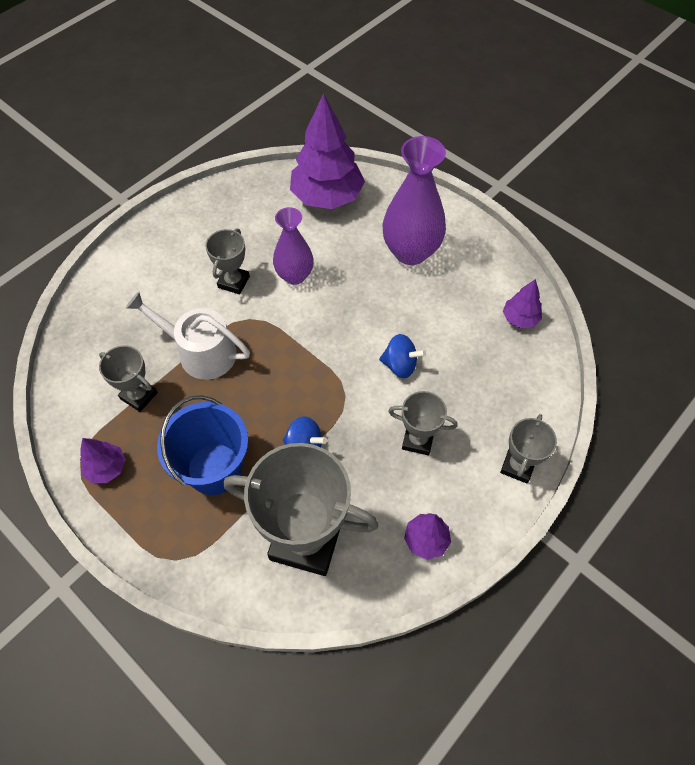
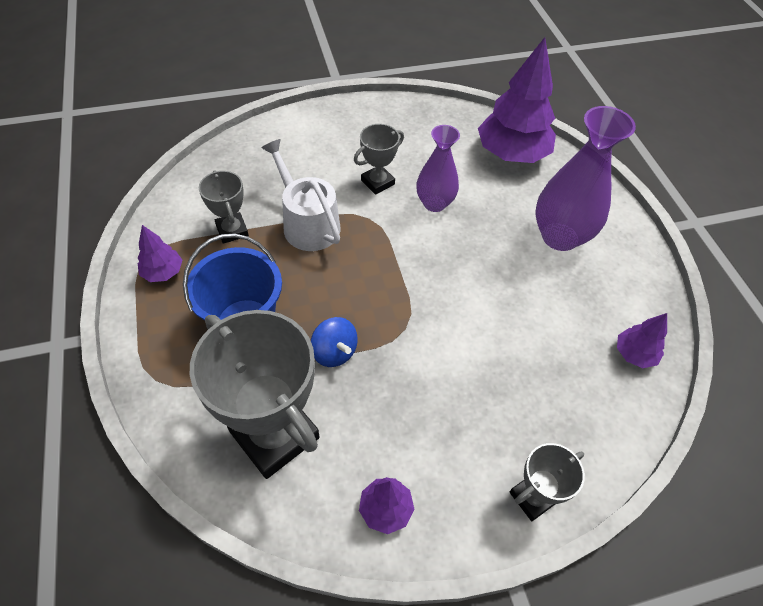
camera: 30 degrees right, 5 degrees down
blue spinning top [379,334,426,378] -> none
grey trophy [388,391,458,455] -> none

